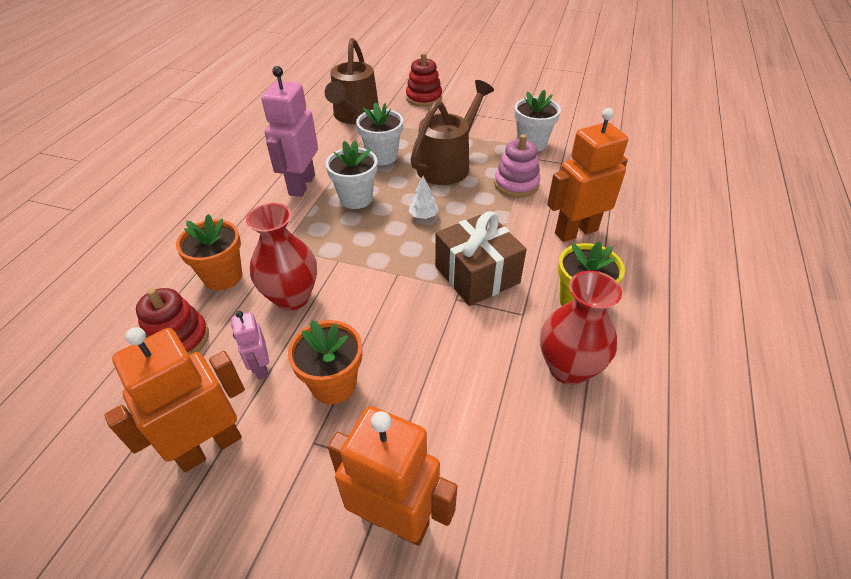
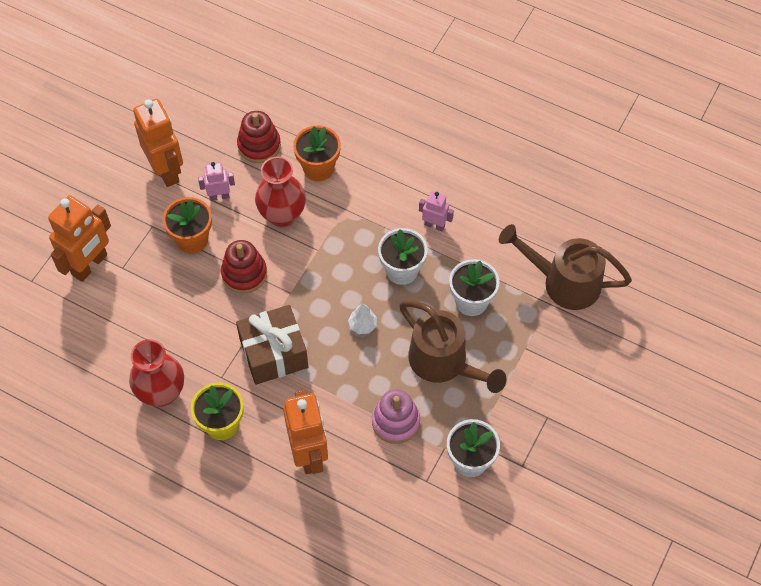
camera: 100 degrees right, 15 degrees up
pink robot [261,66,318,197] -> pink robot [419,191,454,231], size x0.51
red stacking toy [406,53,442,107] -> red stacking toy moved to [221,240,267,294]

